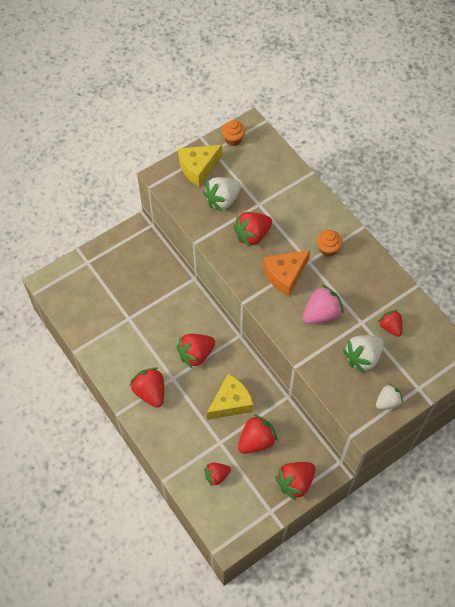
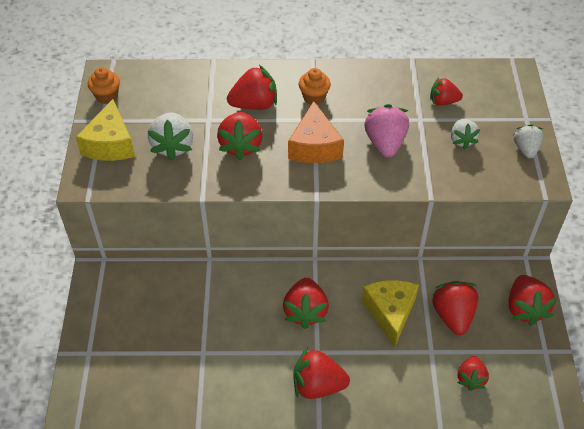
camera: 55 degrees left, 10 degrees down
white strawberry [343,335,384,373] -> white strawberry [451,119,480,149], size x0.64
none -> red strawberry [227,65,277,110]

